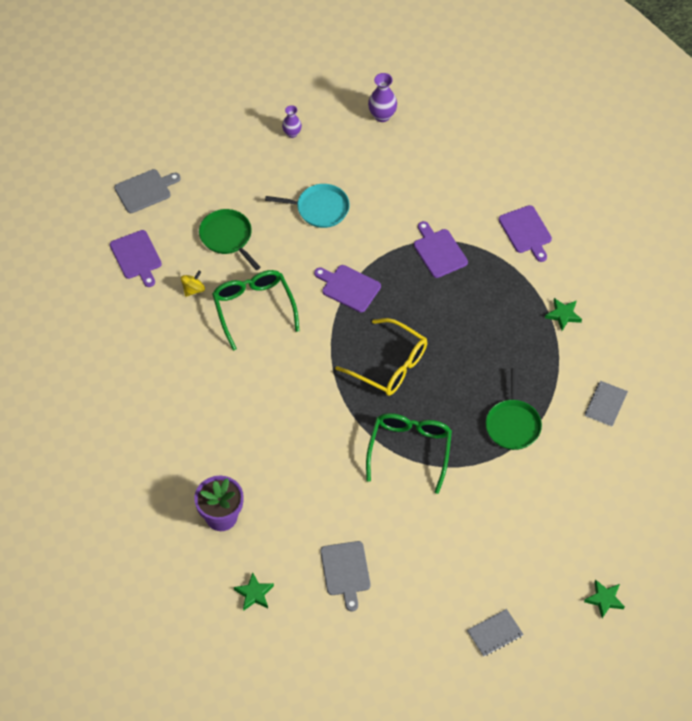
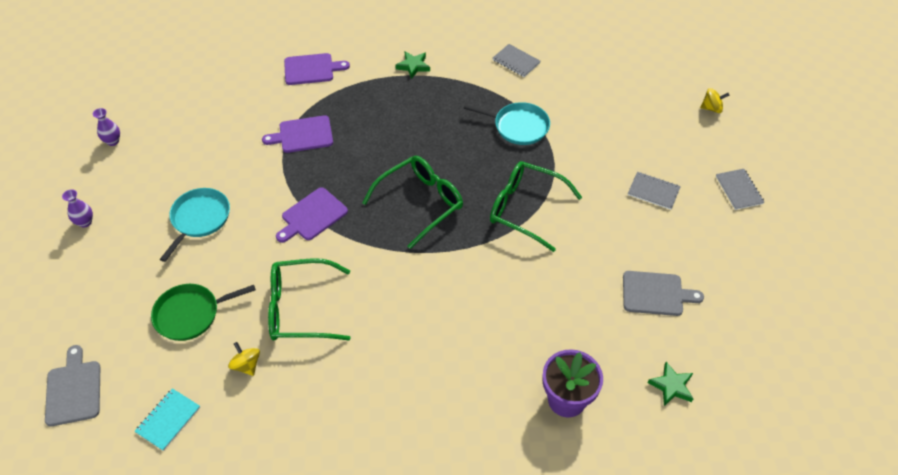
camera: 75 degrees left, 5 degrees down
purple cutting board [110,230,162,287] -> turquoise notebook [134,388,200,451]
yellow glasses [335,318,427,396] -> green glasses [362,156,463,249]
purple vase [368,73,397,122] -> purple vase [93,108,120,146], size x0.67
green pan [485,368,542,450] -> turquoise pan [463,102,550,145]
green star [584,580,625,618] -> yellow spinning top [700,88,729,113]
none -> grey notebook [628,172,681,210]

